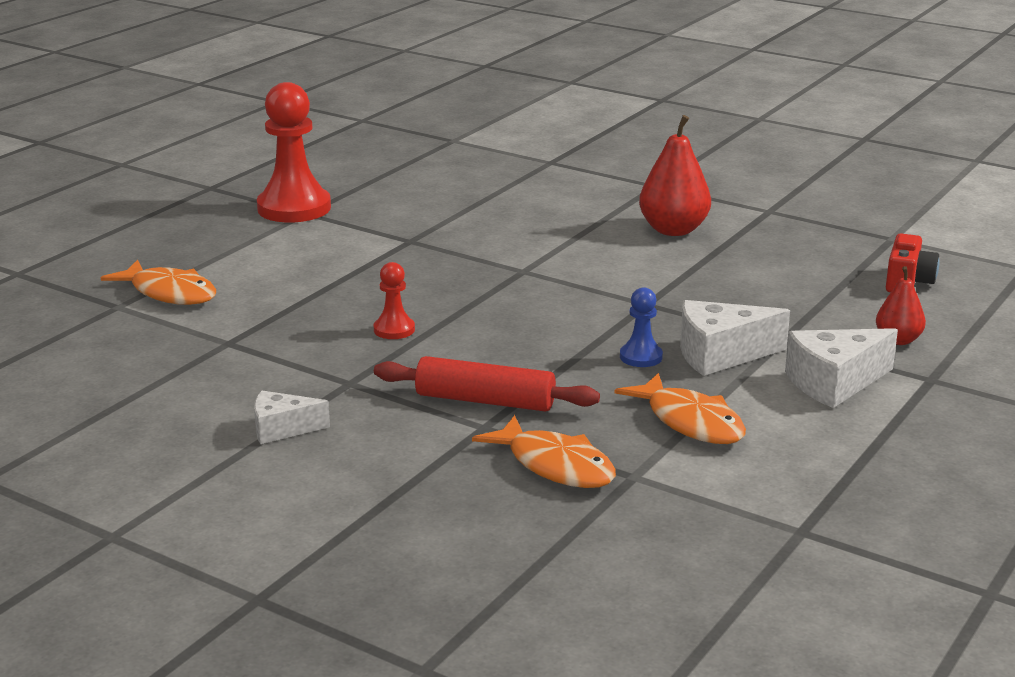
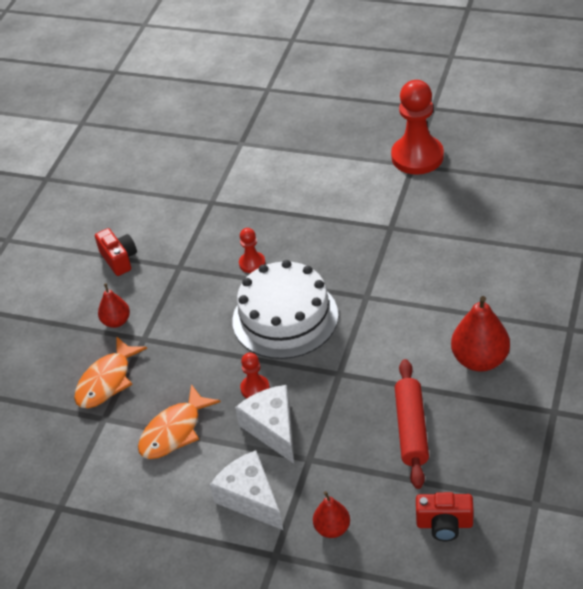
camera: 80 degrees right, 20 degrees up
orange fish [101,260,216,305] -> none
white cheese [254,391,330,444] -> red camera [95,228,137,276]
red rolling pin [374,356,600,412] -> red rolling pin moved to [395,359,429,489]
blue pawn [620,287,663,367] -> red pawn [240,353,270,398]
none -> red pear [98,283,130,328]
none -> white cake [232,260,338,359]

